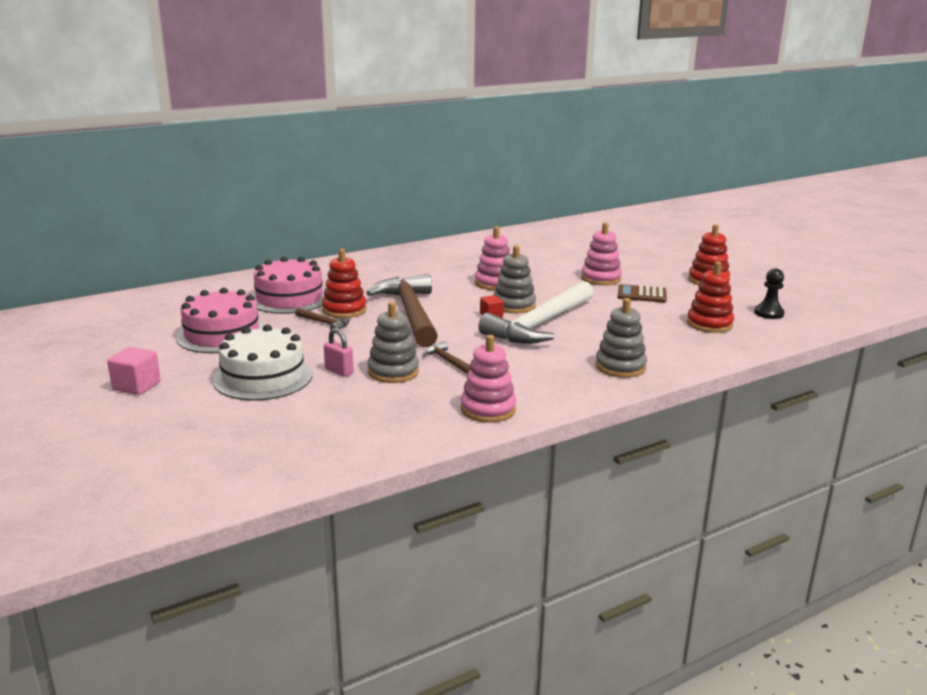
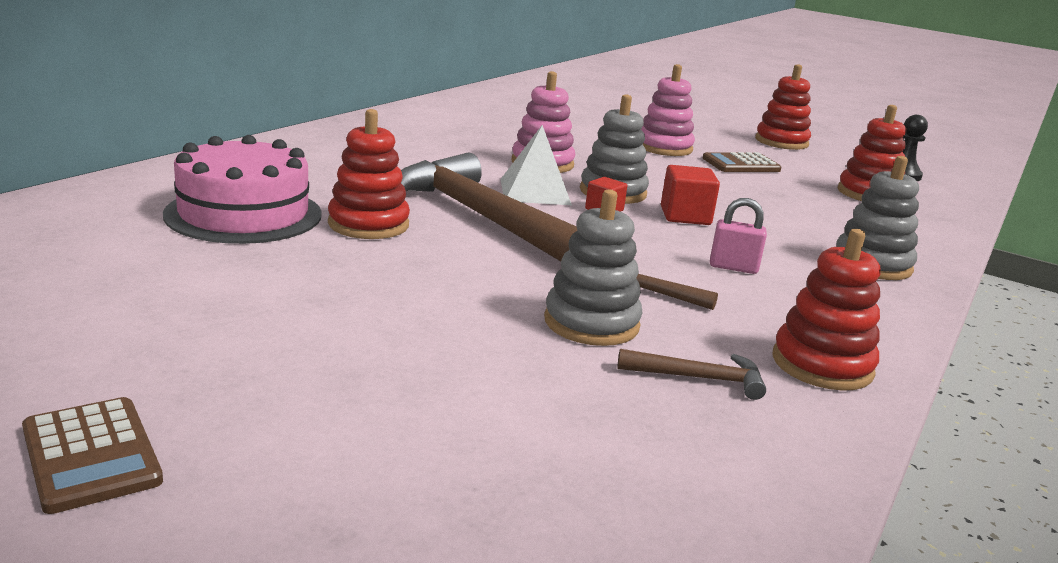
camera: 30 degrees left, 0 degrees up
pink cube [107,347,161,395] -> brown calculator [22,397,163,514]
pink cake [176,288,265,353] -> none
white cake [213,325,313,401] -> none
brown hammer [295,308,350,330] -> brown hammer moved to [617,349,766,400]
pink padlock [324,328,354,377] -> pink padlock moved to [710,198,767,274]
pink stacking toy [461,335,517,423] -> red stacking toy [772,229,880,391]
white hammer [478,281,594,344] -> red cube [661,165,720,225]
none -> white pyramid [500,125,572,205]

